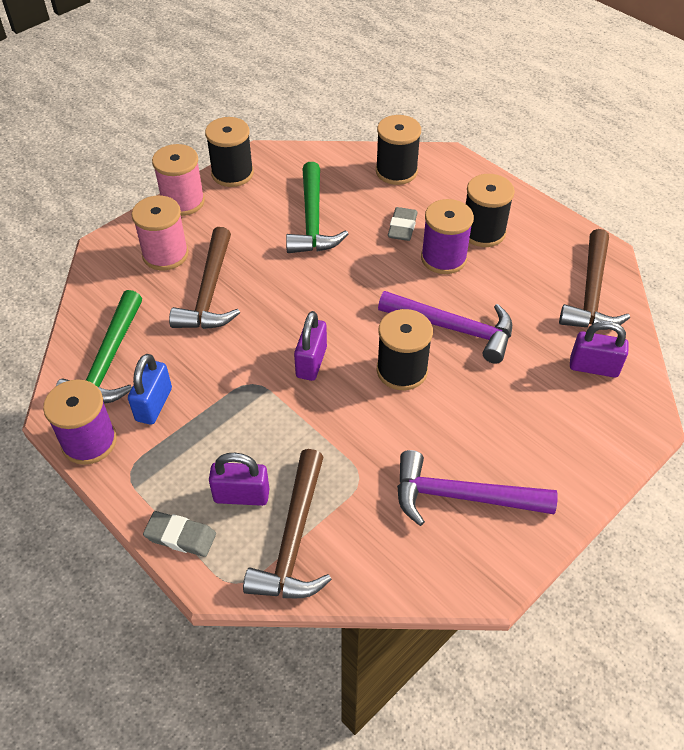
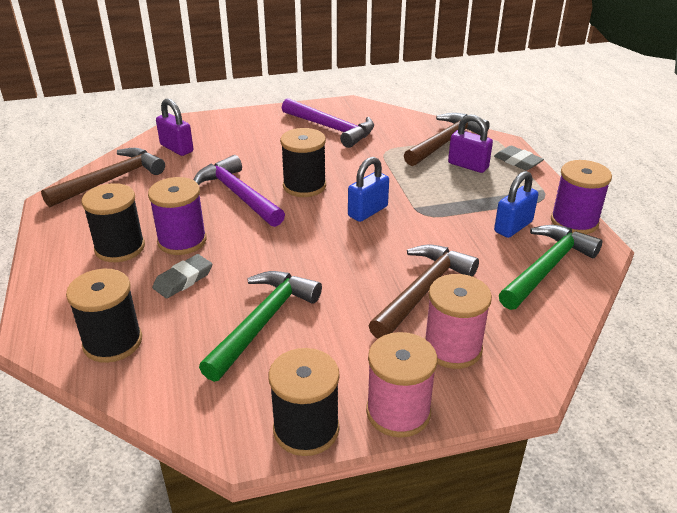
camera: 150 degrees left, 15 degrees down
purple padlock [294,311,327,381] -> blue padlock [348,157,389,222]

